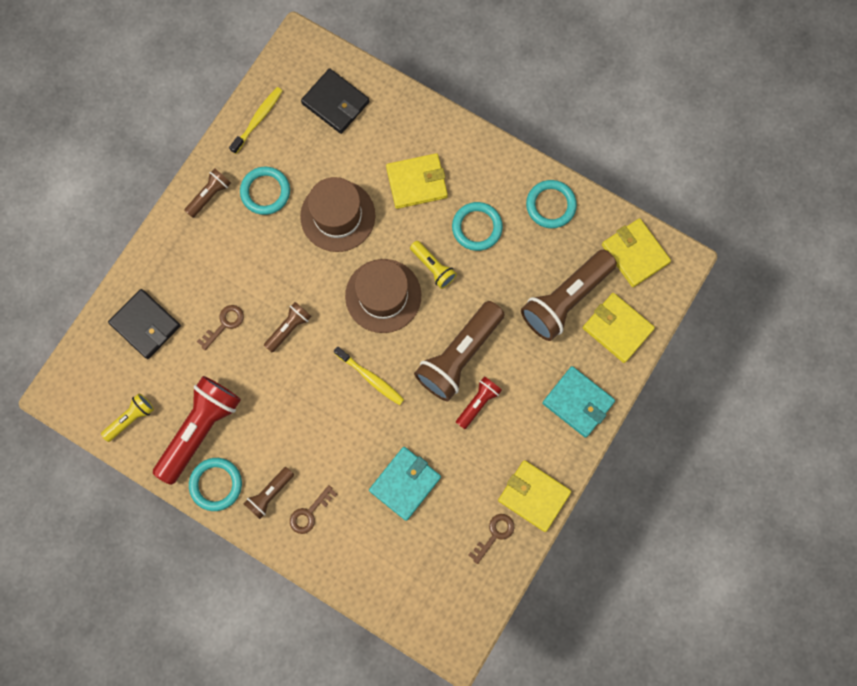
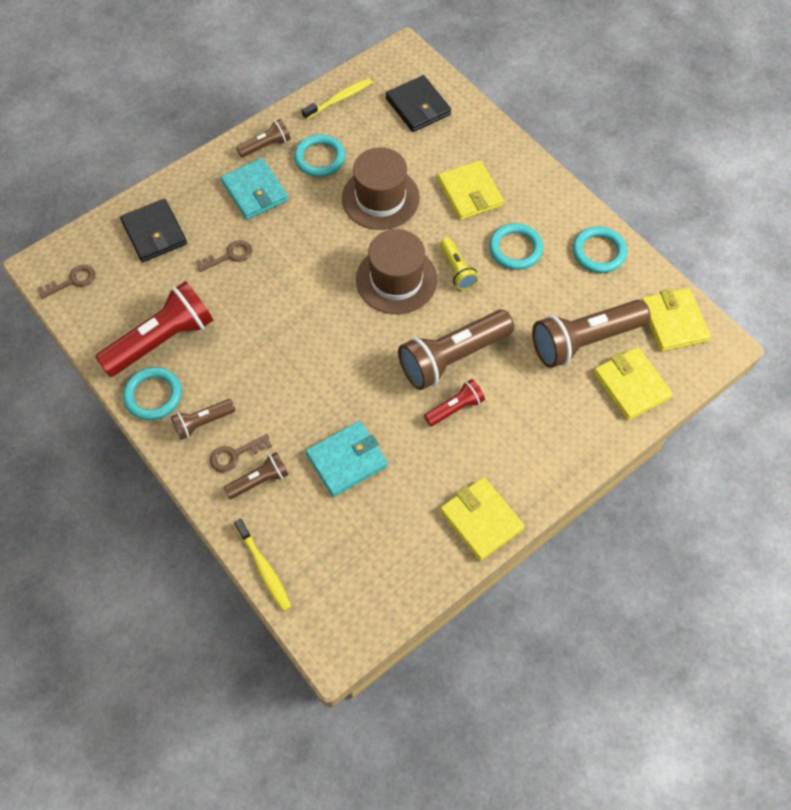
camera: 20 degrees right, 15 degrees down
yellow flashlight [101,393,154,442] -> none
brown flashlight [264,302,312,352] -> brown flashlight moved to [224,452,289,499]
yellow toothbrush [334,346,404,405] -> yellow toothbrush moved to [234,519,291,611]
yellow wallet [386,153,448,209] -> yellow wallet turned 60 degrees clockwise [438,160,504,220]
brown key [469,514,514,564] -> brown key moved to [38,265,95,299]
turquoise wallet [542,366,615,438] -> turquoise wallet moved to [221,158,288,220]

